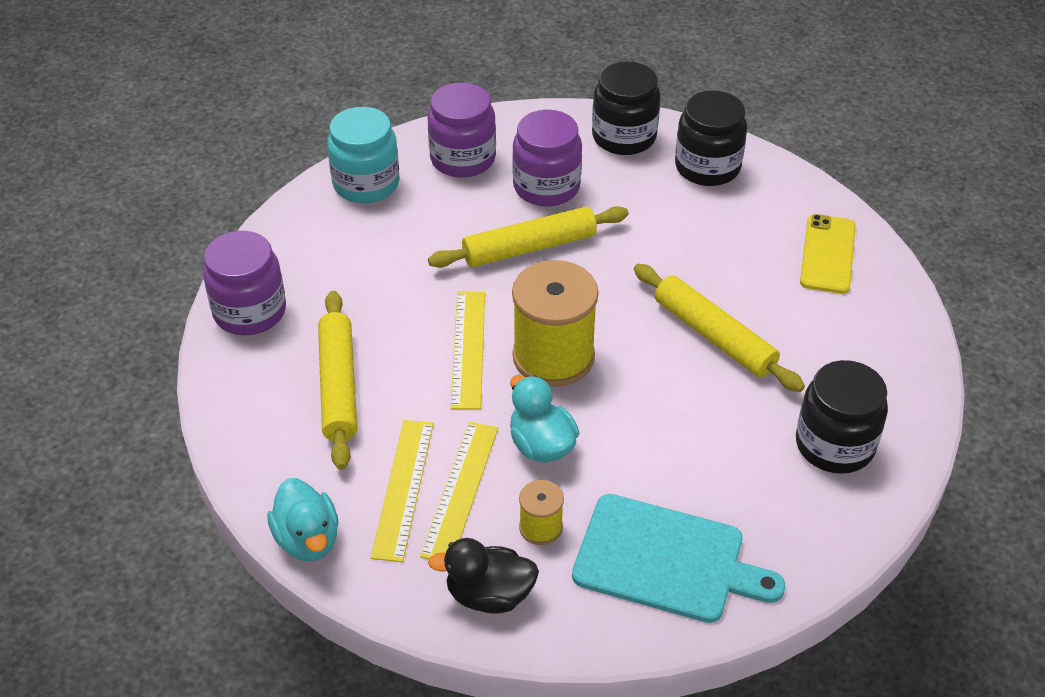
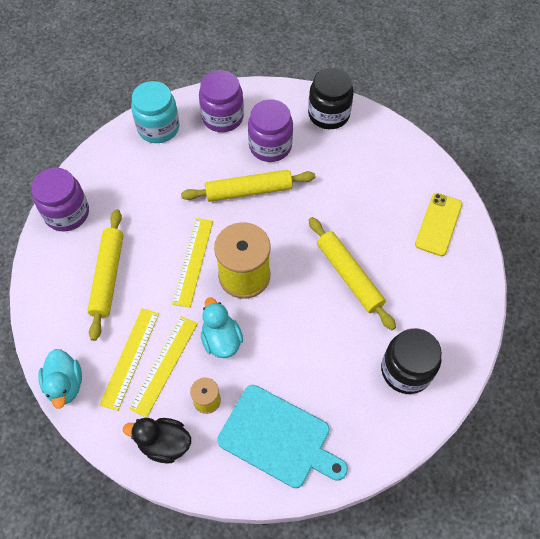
camera: 10 degrees right, 15 degrees up
black jar [675,90,747,186] -> none

